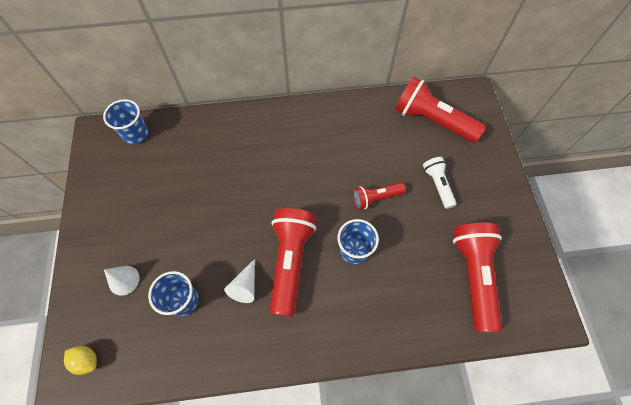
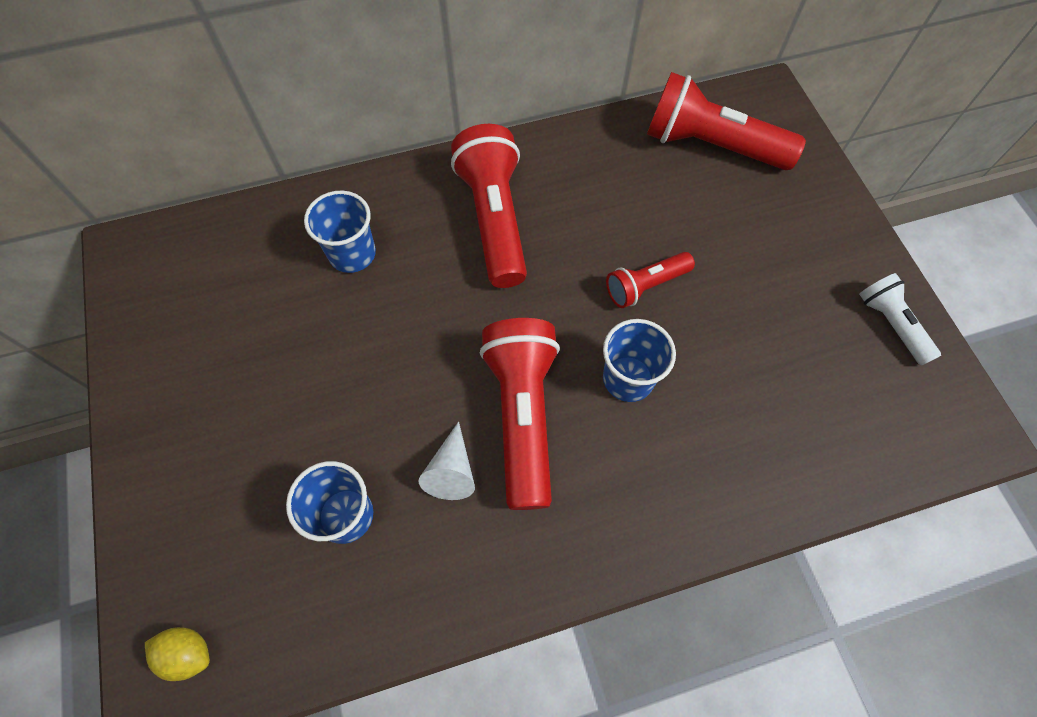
camera: 10 degrees left, 0 degrees up
blue cup [103,99,149,144] -> blue cup moved to [304,190,376,273]
white cone [104,266,139,296] -> none
white flashlight [423,157,457,209] -> white flashlight moved to [859,273,941,366]
red flashlight [453,223,502,332] -> red flashlight moved to [451,124,527,288]

